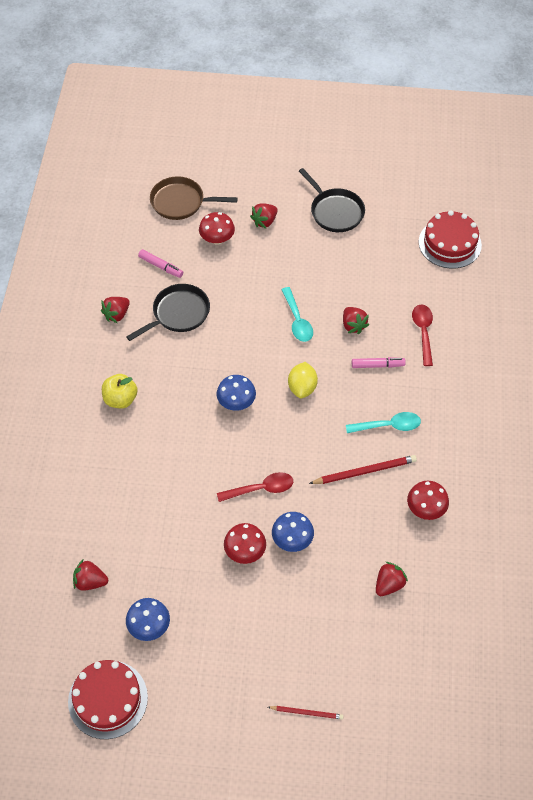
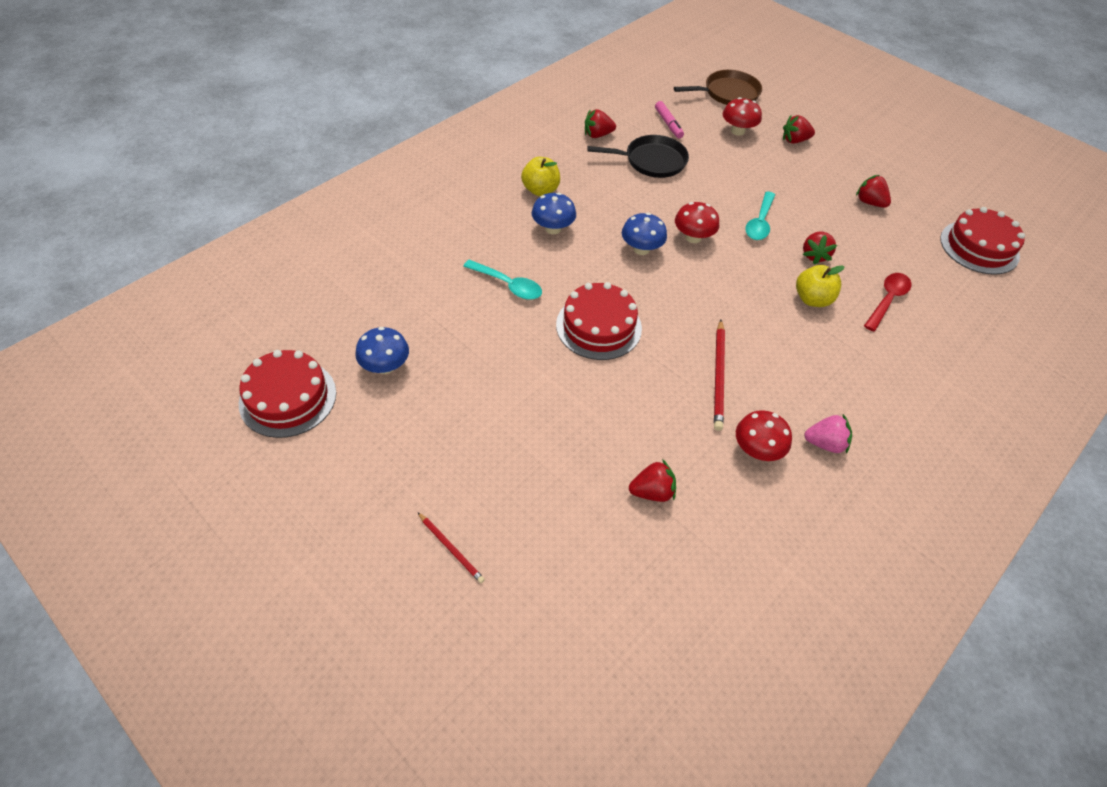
camera: 35 degrees right, 5 degrees down
red strawberry [73,560,108,591] -> red strawberry moved to [856,175,891,208]
brown pan [150,176,238,220] -> brown pan turned 120 degrees clockwise [674,70,762,105]
red spoon [217,472,293,502] -> red cake [556,282,642,360]
red mushroom [224,523,266,564] -> red mushroom moved to [675,202,719,243]
blue mushroom [272,512,314,552] -> blue mushroom moved to [532,192,576,234]
yellow lemon [288,362,318,398] -> none
black pan [299,168,365,232] -> none
red pencil [309,455,417,484] -> red pencil turned 75 degrees clockwise [714,320,725,431]
turquoise spoon [346,412,421,433] -> turquoise spoon moved to [463,260,542,300]
pink marker [352,357,406,368] -> yellow apple [796,265,845,307]
none -> pink strawberry [804,414,852,454]

